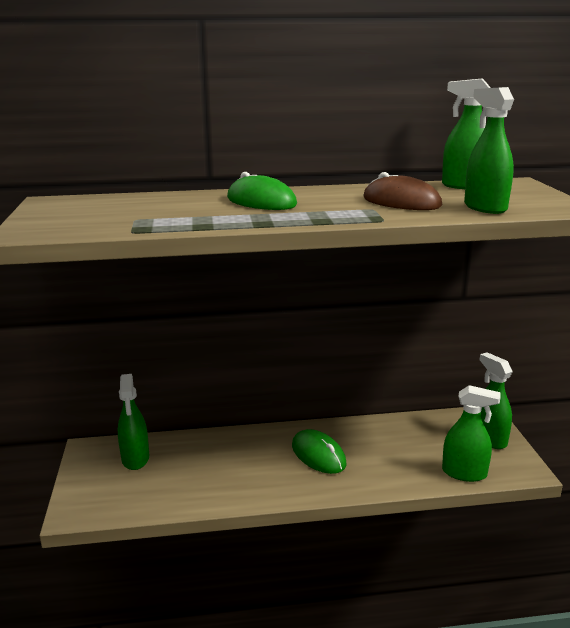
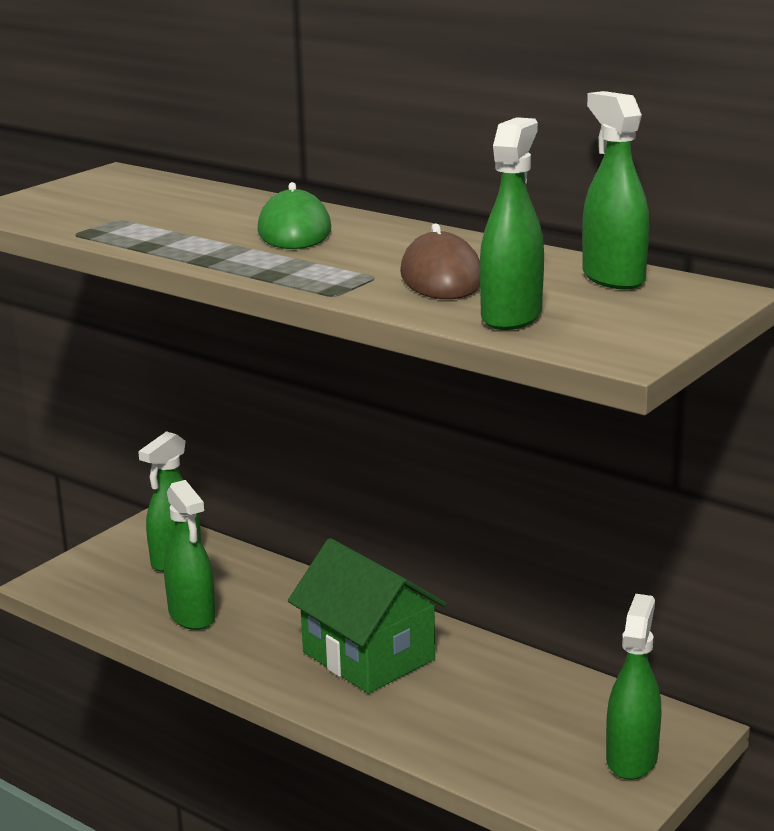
camera: 45 degrees right, 0 degrees up
green mouse [292,429,347,474] -> green house [288,538,447,694]
green spray bottle [442,385,501,482] -> green spray bottle moved to [164,480,216,630]

